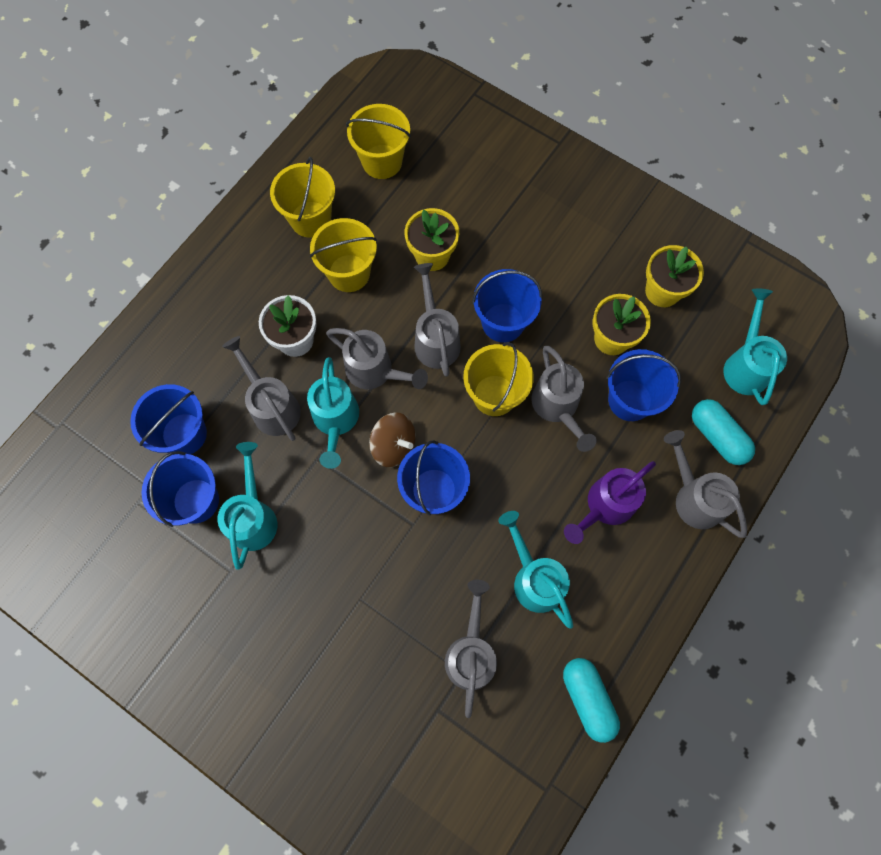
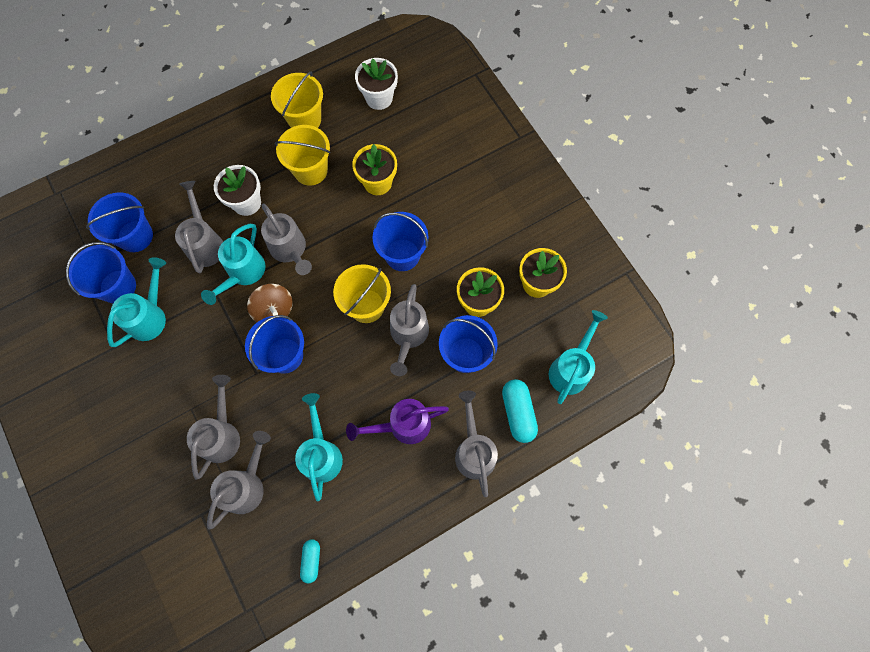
camera: 25 degrees right, 0 degrees up
yellow bucket [346,104,411,179] -> white flower pot [355,58,398,110]
grey watering can [414,263,461,377] -> grey watering can moved to [187,375,240,480]
turquoise capsule [563,658,620,743] -> turquoise capsule [300,539,320,583], size x0.61

